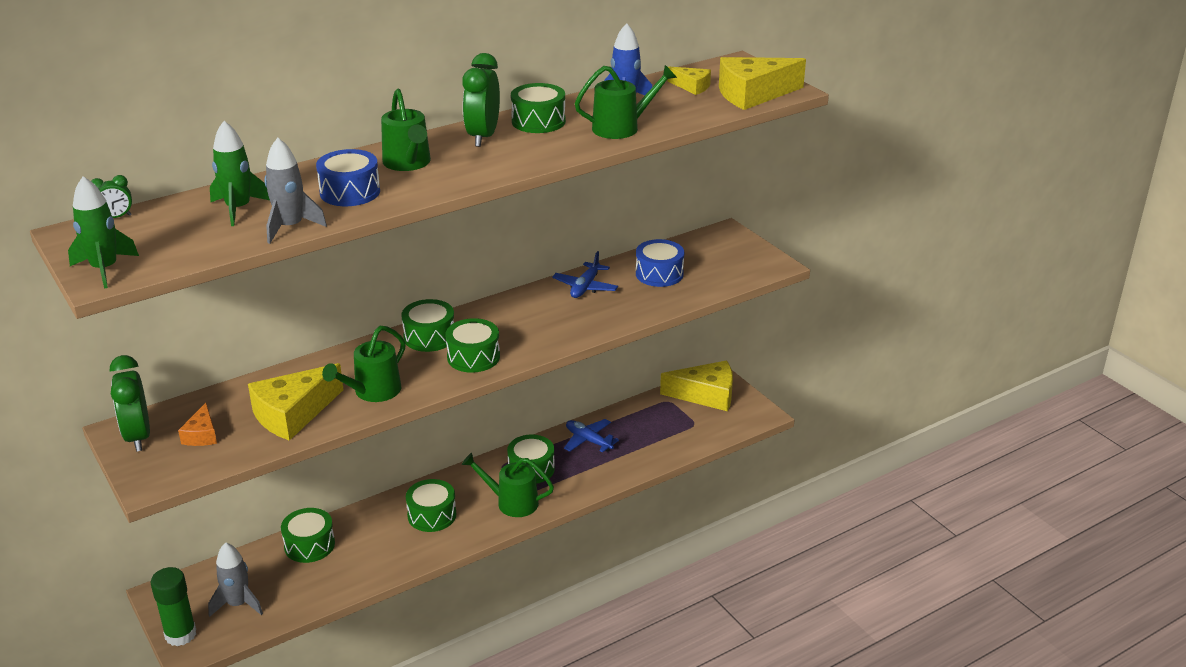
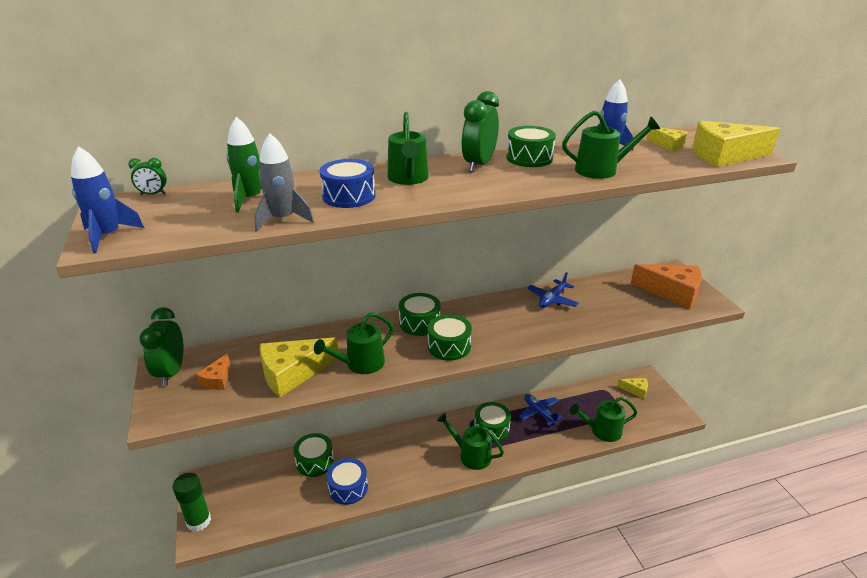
camera: 15 degrees right, 0 degrees up
green rocket [68,176,139,289] -> blue rocket [71,146,144,253]
grey rocket [208,542,263,617] -> none
green drum [406,479,456,532] -> none
blue drum [636,239,684,287] -> blue drum moved to [326,458,368,505]
yellow cheese [660,360,733,411] -> yellow cheese [617,378,648,399], size x0.51
none -> green watering can [570,397,637,442]
none -> orange cheese [631,264,702,309]

